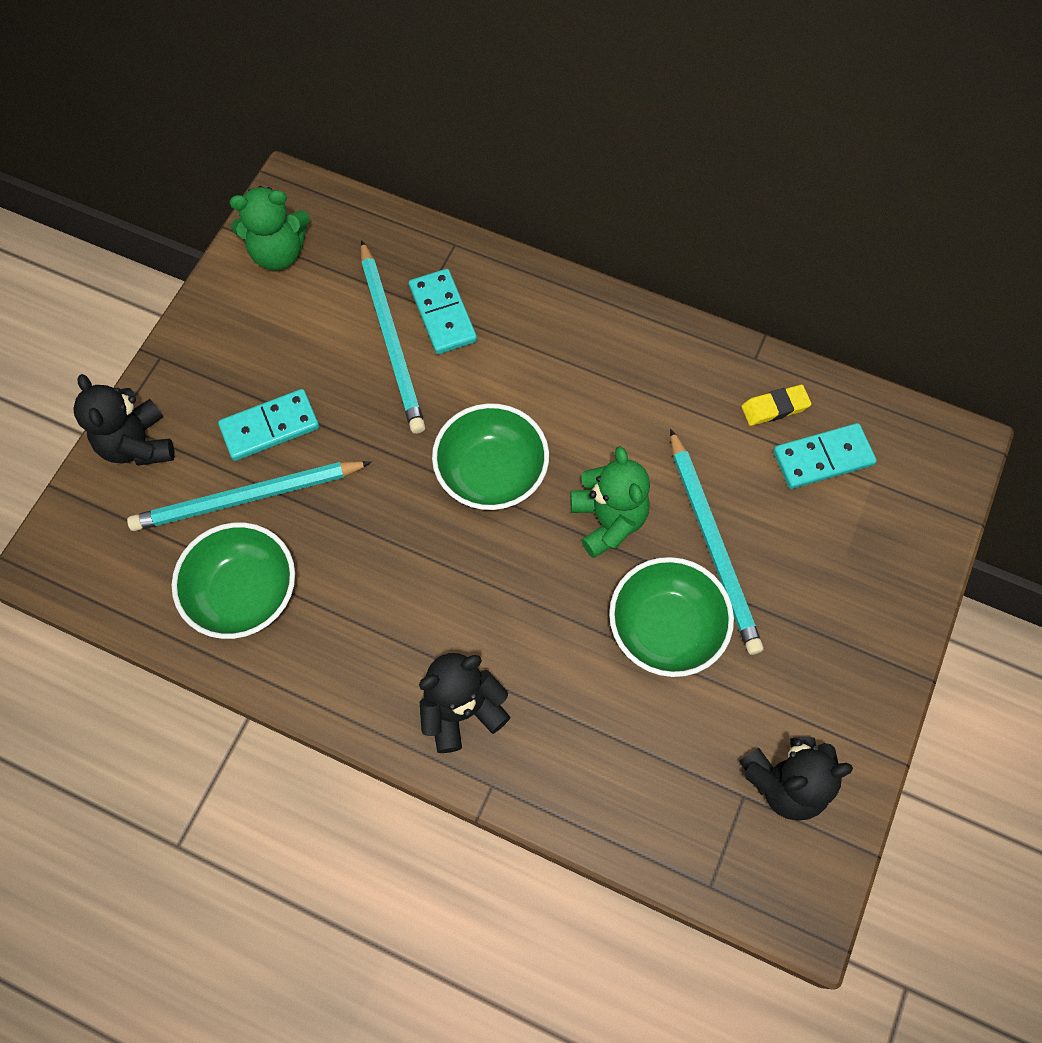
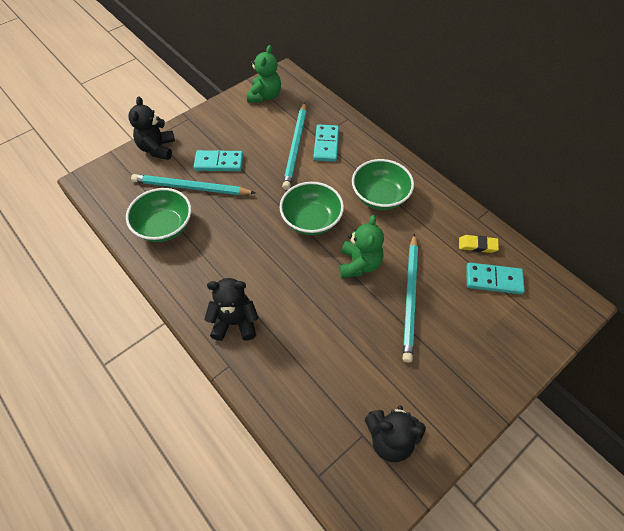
camera: 25 degrees right, 10 degrees down
green teddy bear [230,186,310,270] -> green teddy bear turned 90 degrees counterclockwise [247,45,281,103]
green bowl [609,557,734,677] -> green bowl moved to [352,159,414,210]

